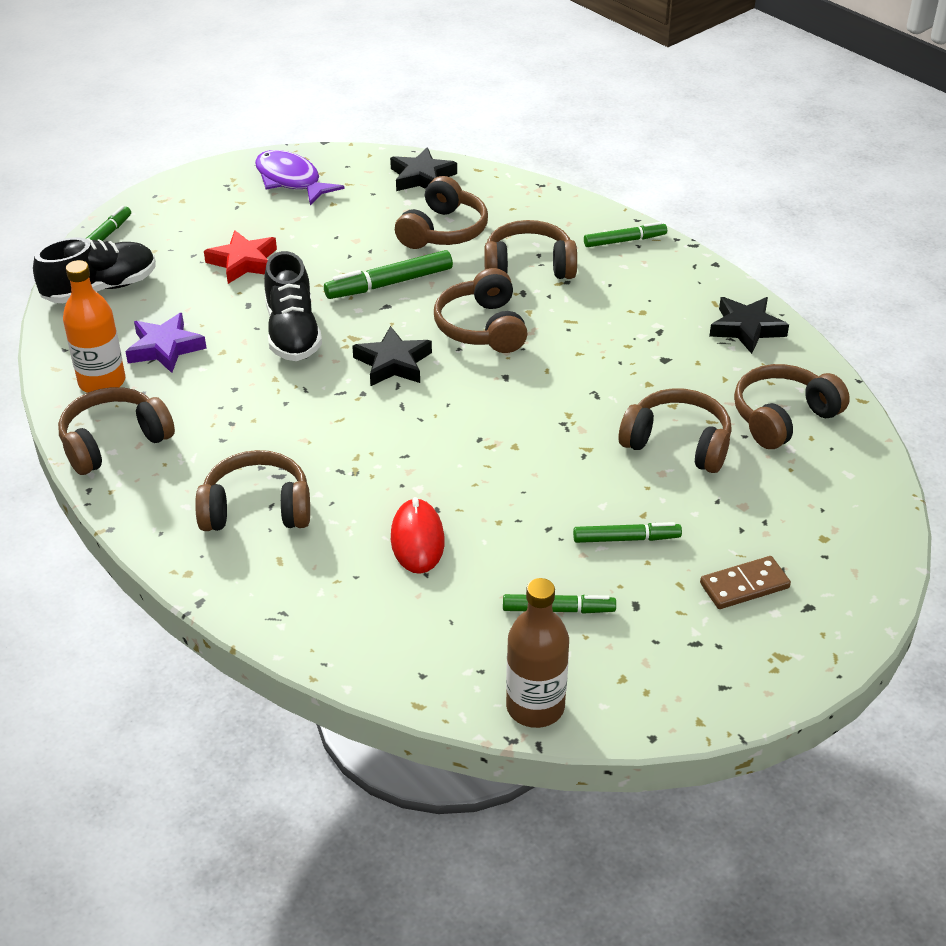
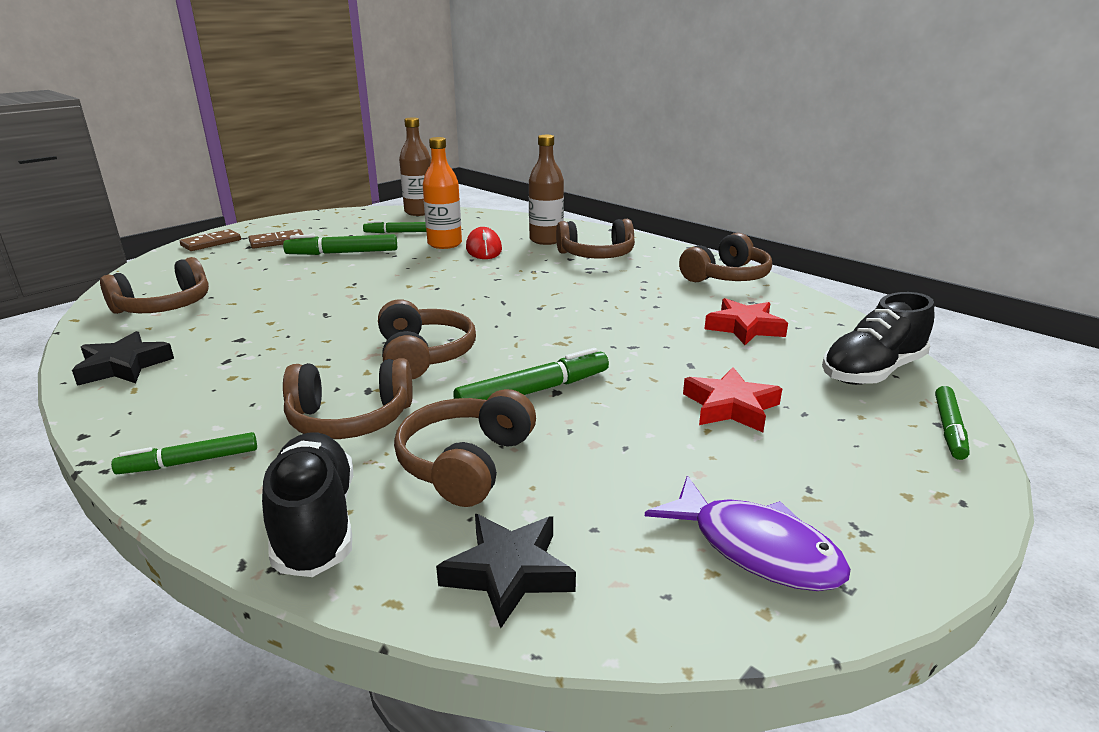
camera: 175 degrees right, 15 degrees down
orange bottle [63,260,125,393] -> orange bottle moved to [423,137,462,249]
purple star [125,313,207,373] -> red star [704,298,788,345]
black shoe [264,251,322,361] -> black shoe moved to [262,432,353,577]
black star [352,326,432,386] -> none
green marker [573,522,682,543] -> green marker [283,234,397,255], size x1.50
brown headphones [619,388,732,473] -> none
none -> brown domino [180,229,241,251]
none -> brown bottle [529,135,564,245]

